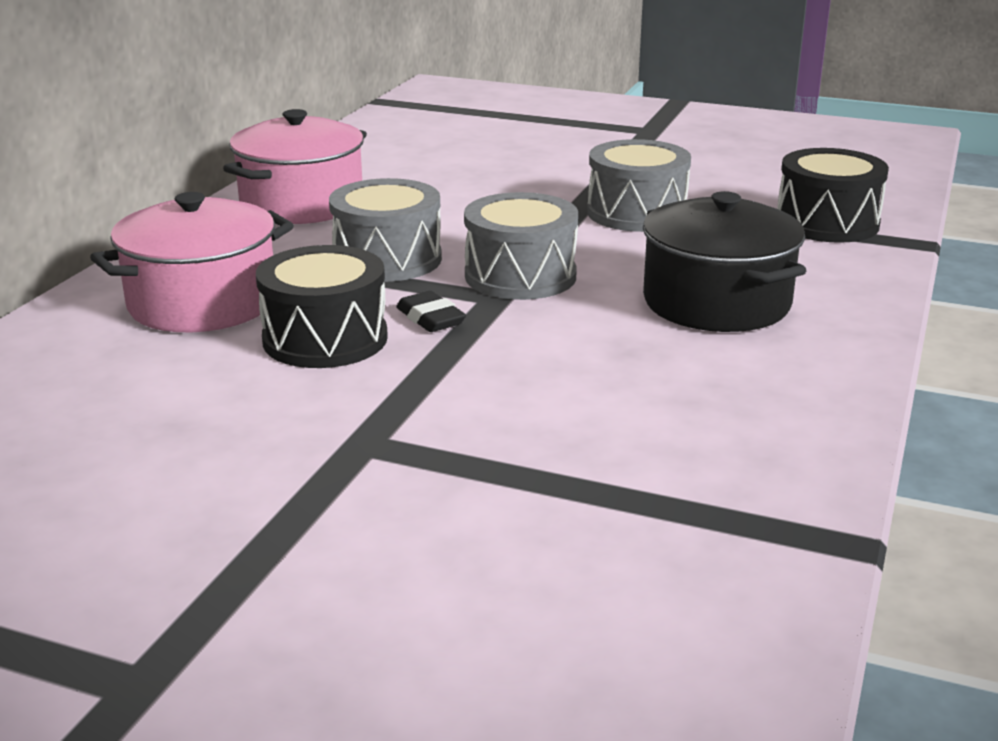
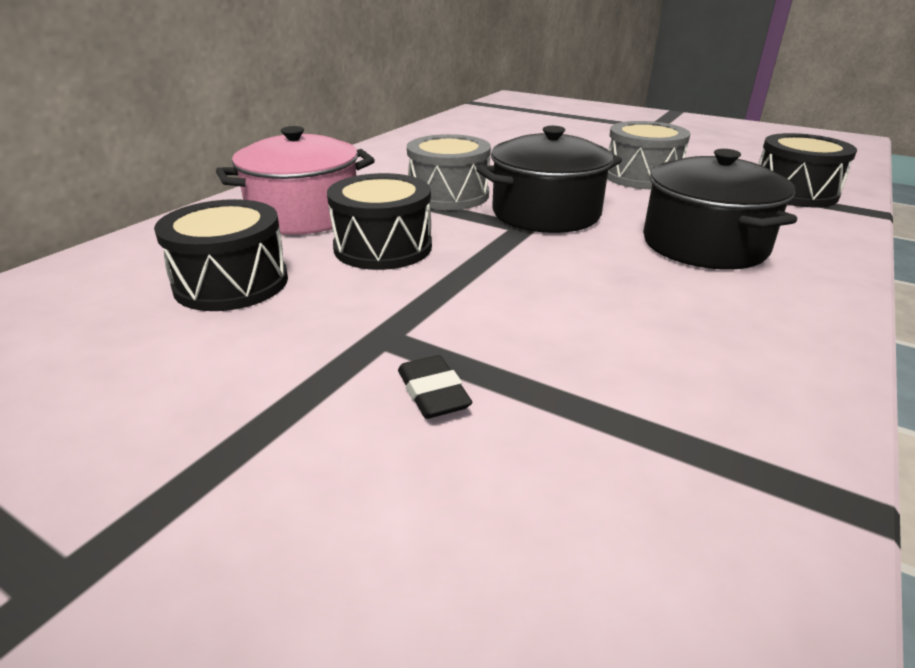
camera: 10 degrees right, 5 degrees up
pink pot [223,109,367,224] -> none
black eraser [396,291,466,332] -> black eraser moved to [398,355,472,419]
grey drum [464,192,578,300] -> black pot [476,126,622,233]
none -> black drum [154,199,288,311]

